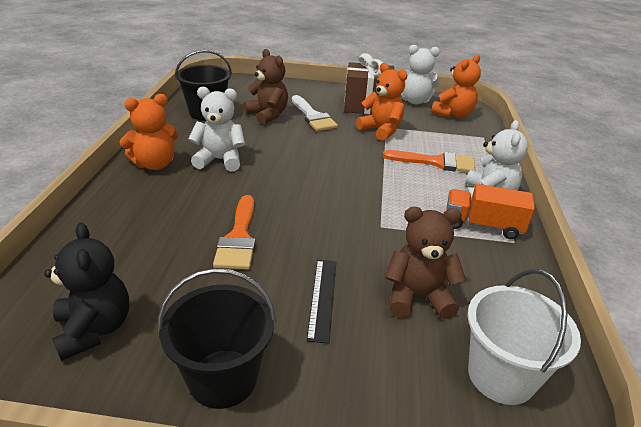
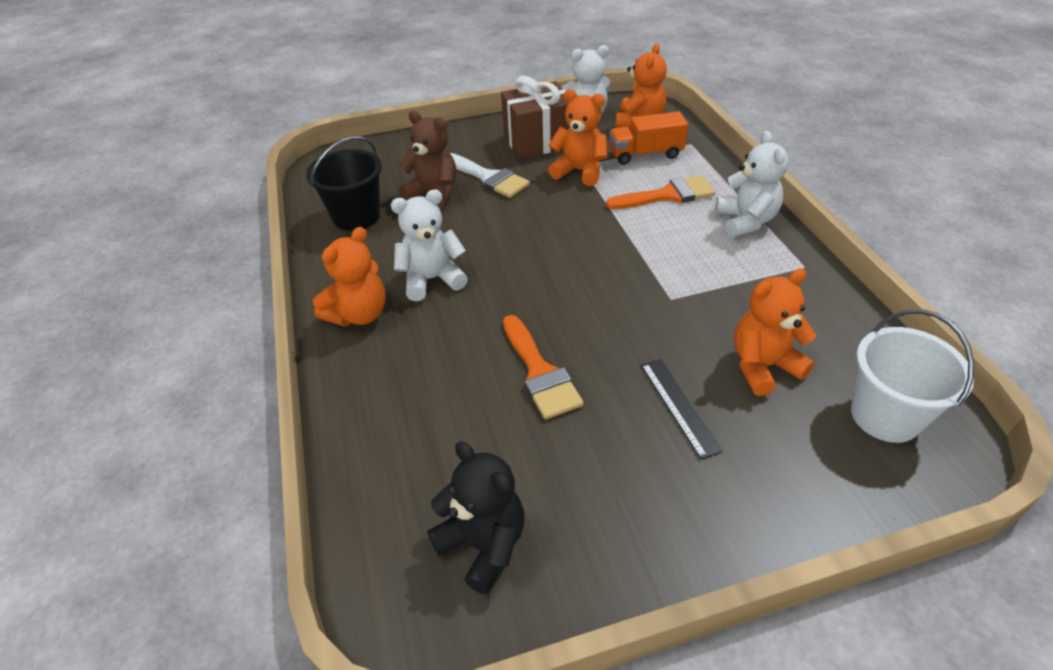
camera: 20 degrees left, 10 degrees up
black bucket [157,268,276,409] -> none
brown teddy bear [385,207,466,319] -> orange teddy bear [734,268,817,396]
orange truck [446,184,535,239] -> orange truck moved to [609,112,688,165]

